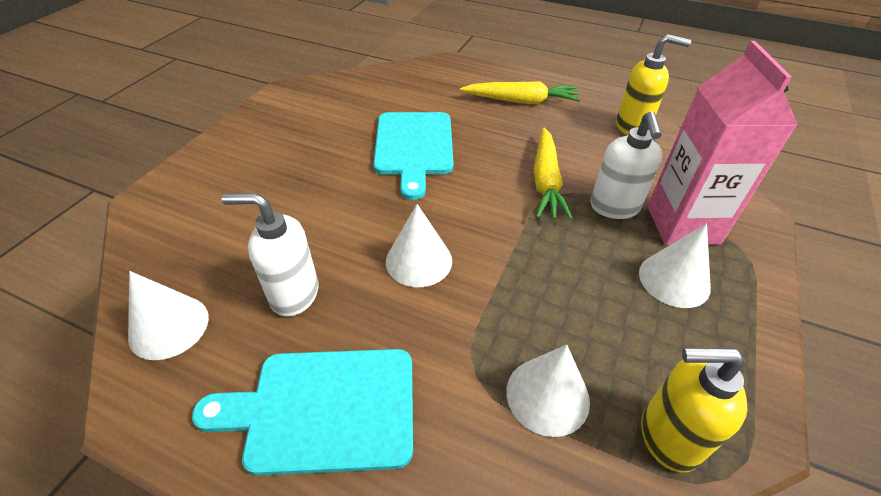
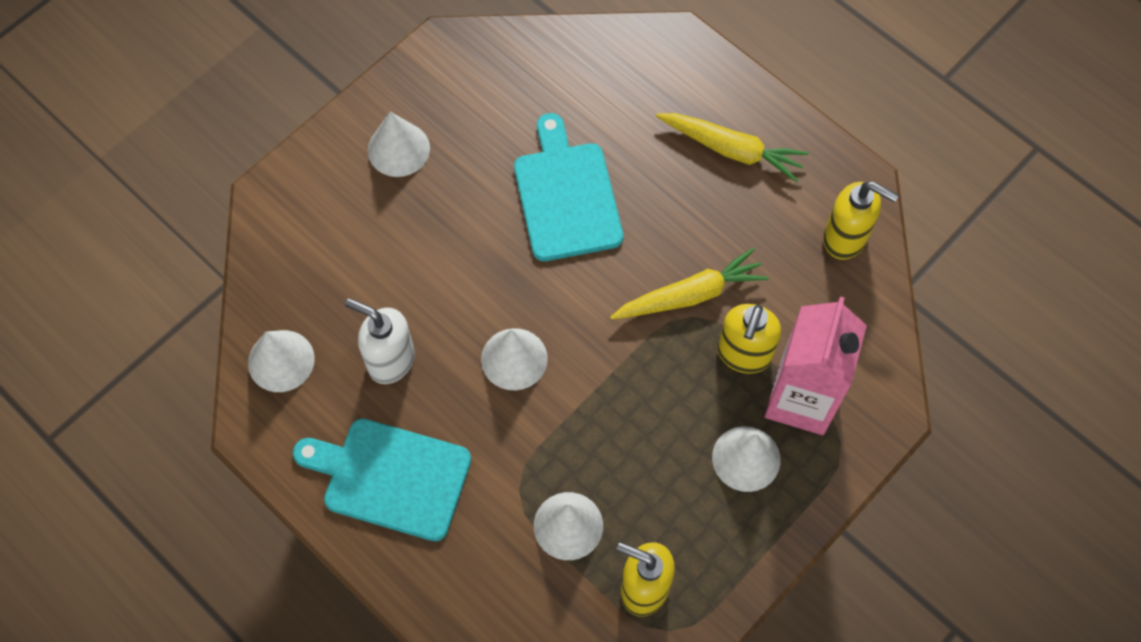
camera: 20 degrees right, 20 degrees up
turquoise cutting board [373,112,454,200] -> turquoise cutting board turned 150 degrees clockwise [514,113,623,261]
yellow carrot [534,127,573,220] -> yellow carrot turned 135 degrees counterclockwise [610,248,769,320]
white soap dispenser [591,111,662,219] -> yellow soap dispenser [718,304,781,374]
none -> white cone [368,112,430,177]

